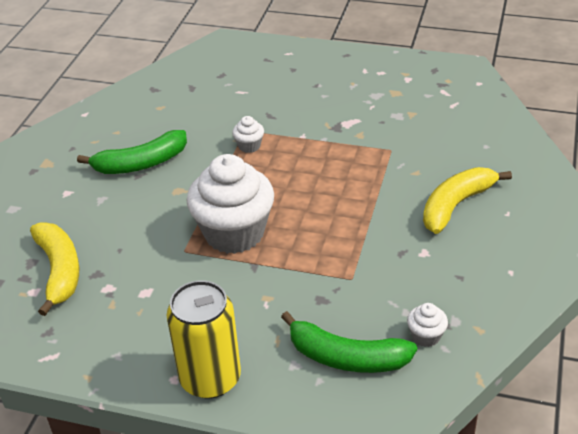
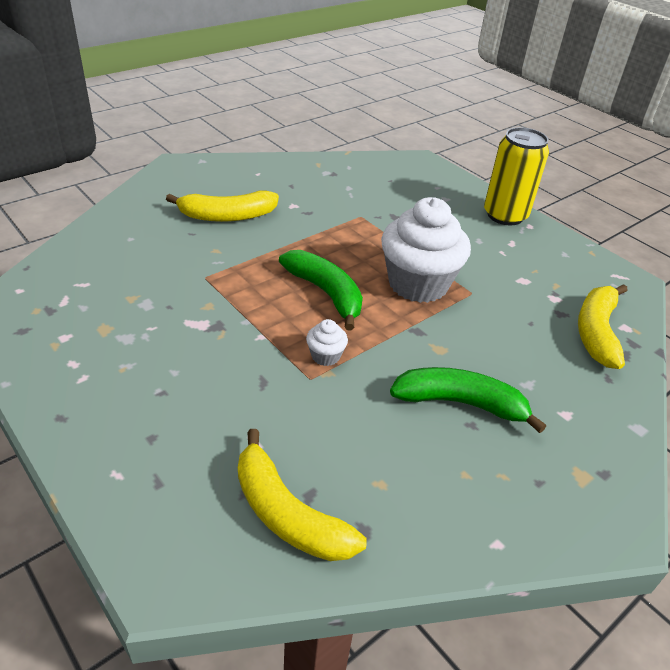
camera: 150 degrees left, 0 degrees up
green banana [281,311,417,373] -> green banana moved to [279,250,363,331]
white cupcake [407,303,448,347] -> none
none -> yellow banana [238,429,367,561]

